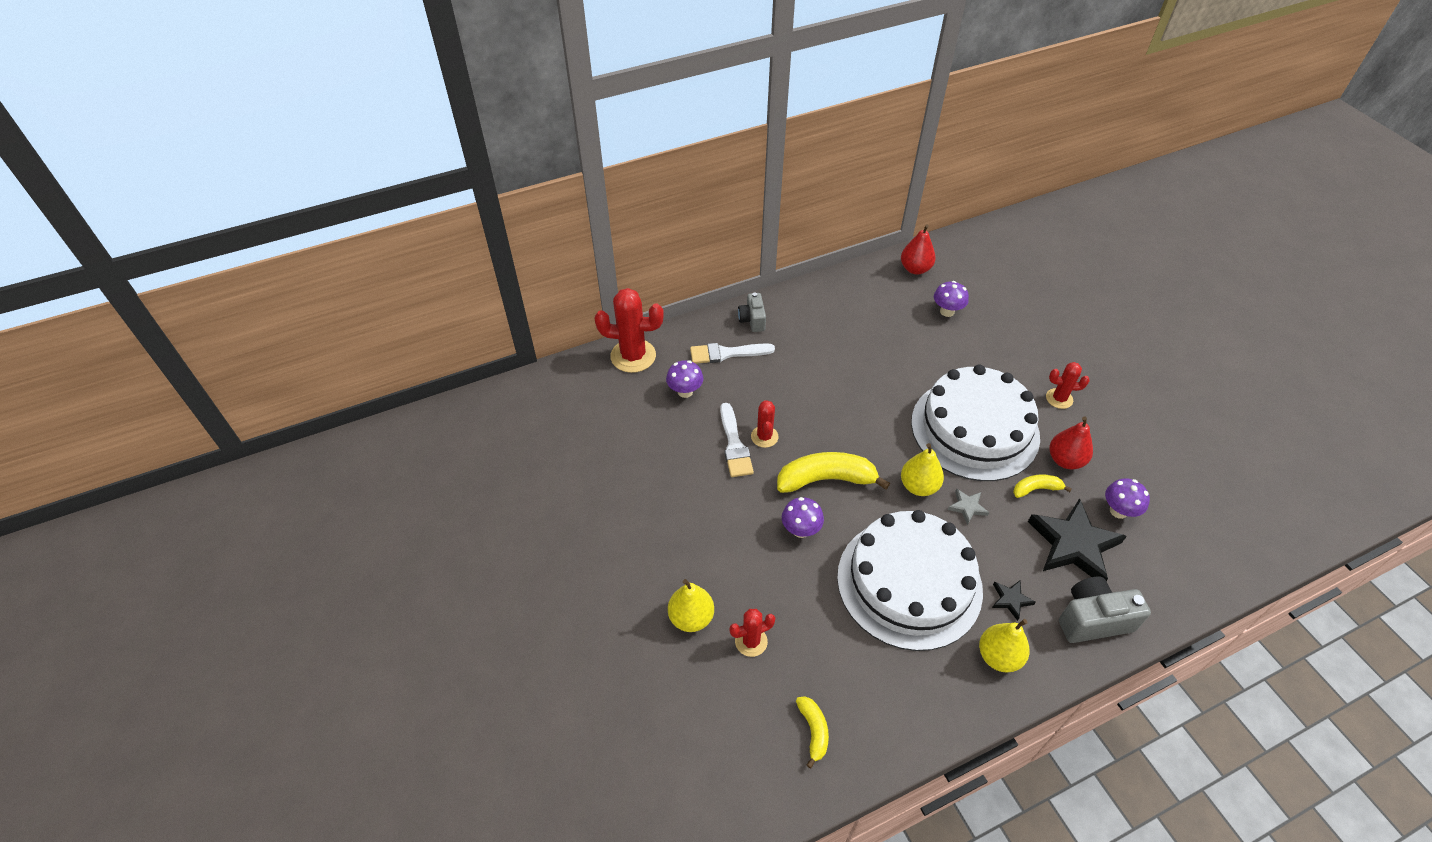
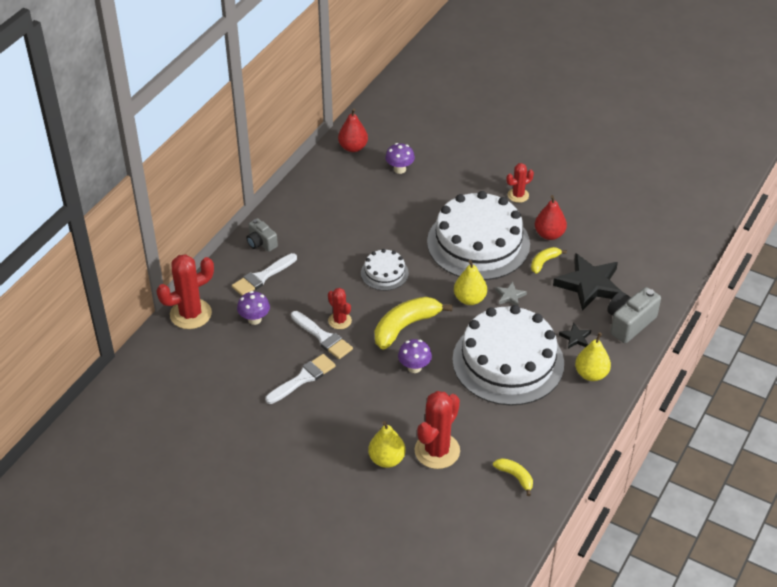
camera: 35 degrees left, 5 degrees down
red cactus [729,609,775,657] -> red cactus [414,391,460,469], size x1.78
purple mushroom [1105,479,1150,519] -> none
none -> white brush [265,354,336,404]
none -> white cake [361,249,409,291]

